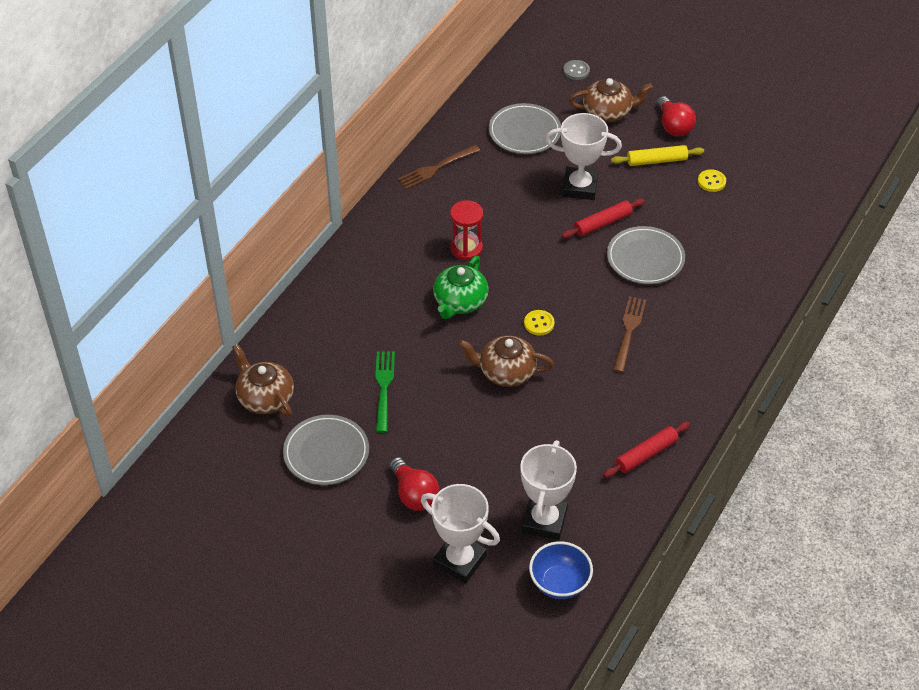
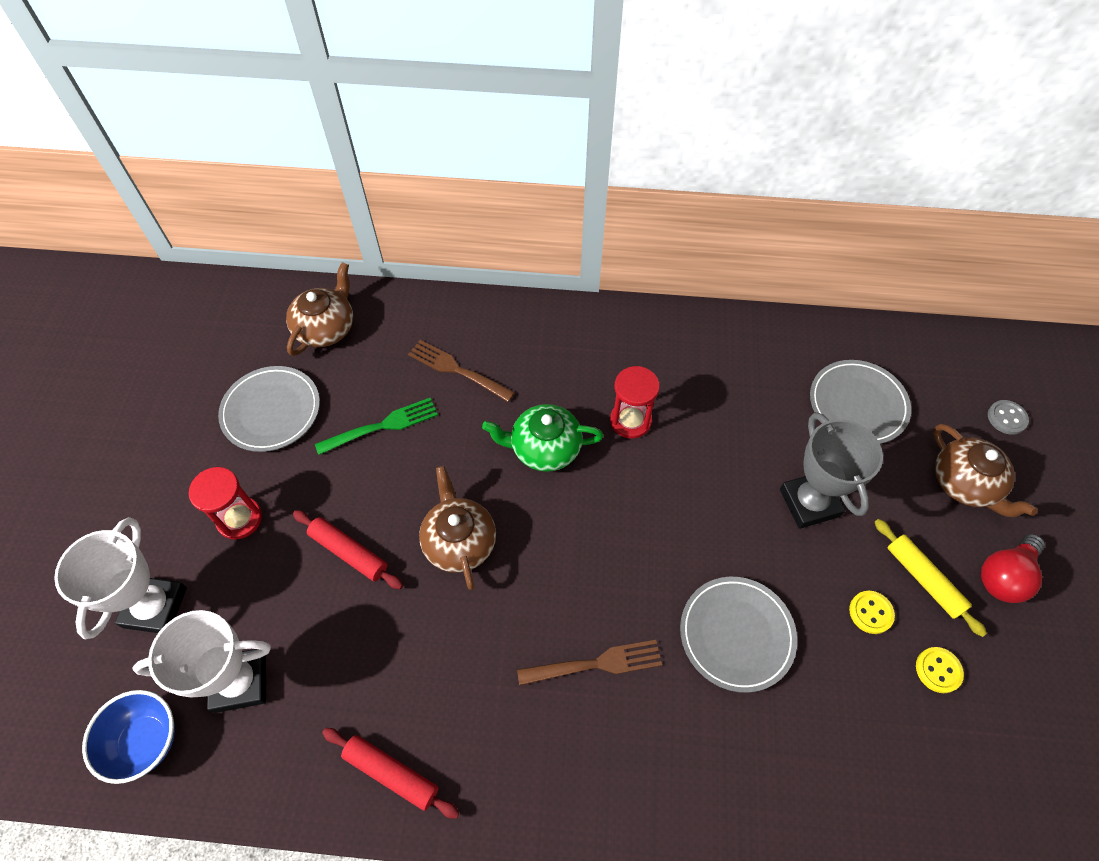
camera: 65 degrees right, 10 degrees up
red light bulb [390,457,439,511] -> red hourglass [189,467,262,540]
brown fork [398,145,480,190] -> brown fork moved to [408,340,515,402]
yellow button [524,310,554,335] -> yellow button moved to [849,591,895,634]
white trophy [545,113,622,200] -> grey trophy [780,412,883,529]
red rolling pin [561,198,645,239] -> red rolling pin moved to [293,510,403,589]

